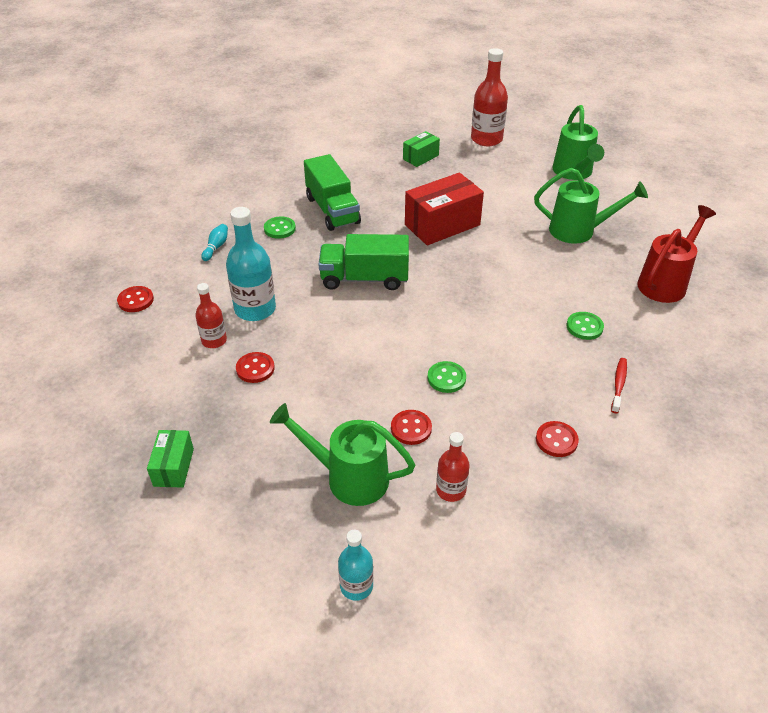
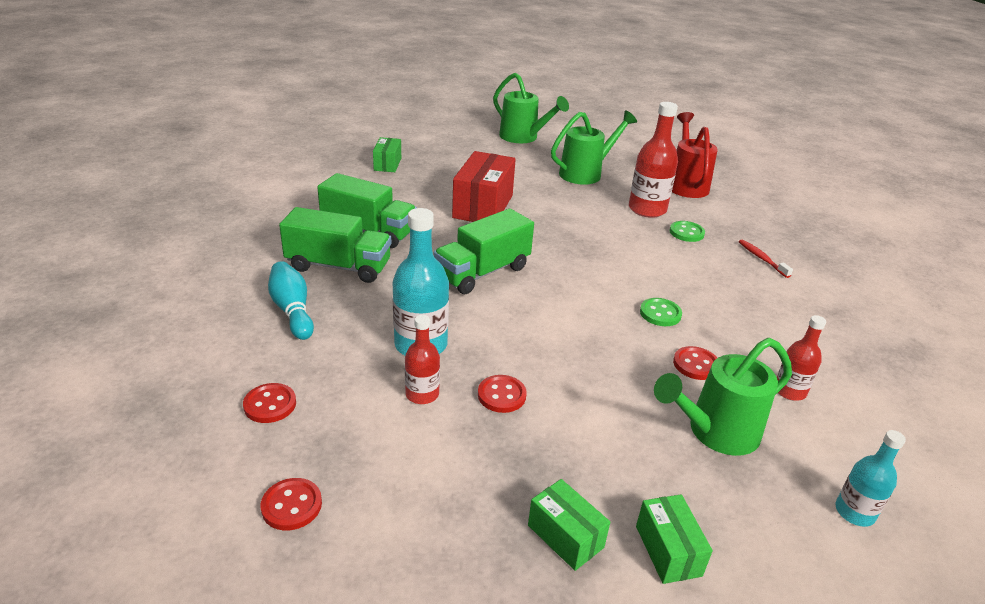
camera: 45 degrees left, 10 degrees down
turquoise bowling pin [201,224,228,261] -> turquoise bowling pin [268,261,314,340], size x1.64
green button [264,217,296,239] -> green truck [279,207,391,283]
red bottle [471,48,508,146] -> red bottle moved to [629,102,678,218]
red button [536,421,579,457] -> red button moved to [261,478,322,530]
none -> green box [636,494,713,584]

